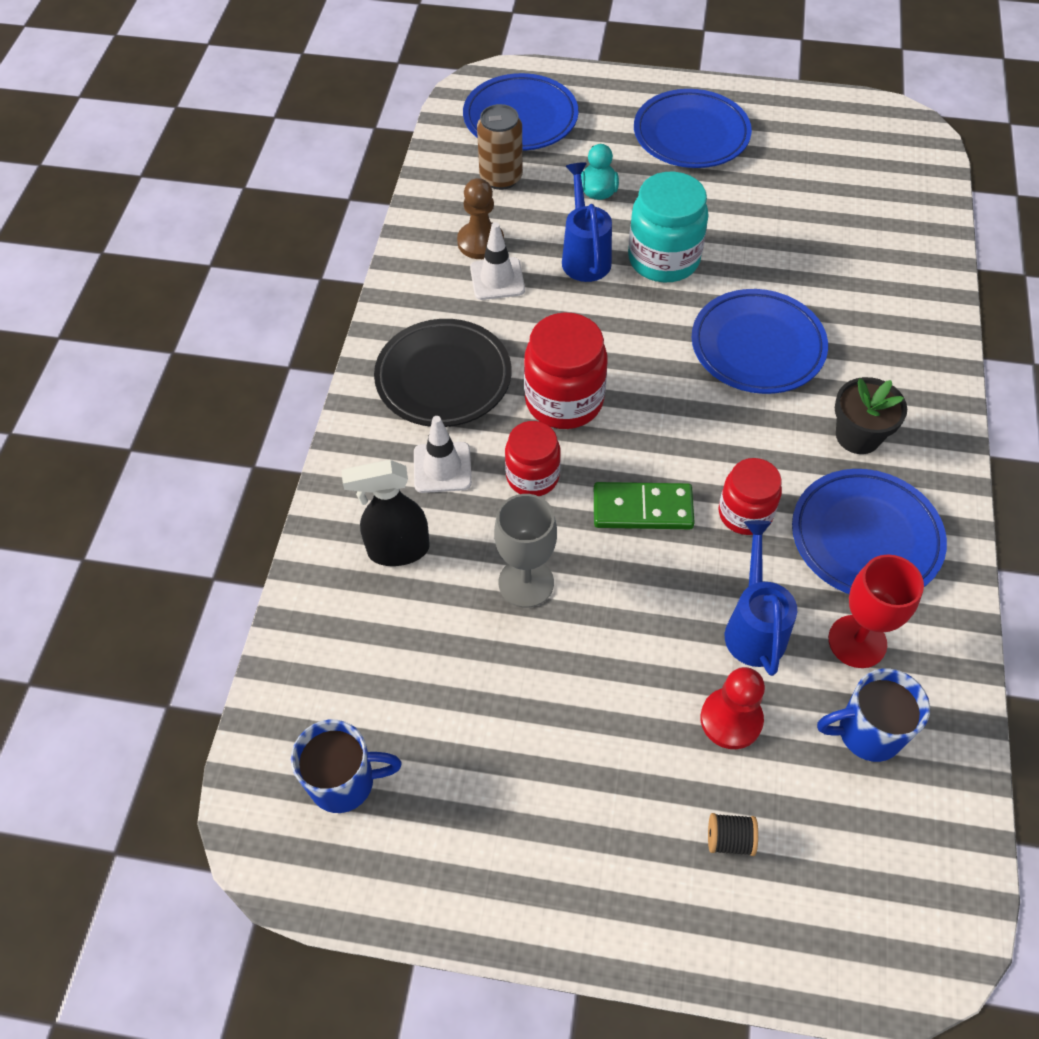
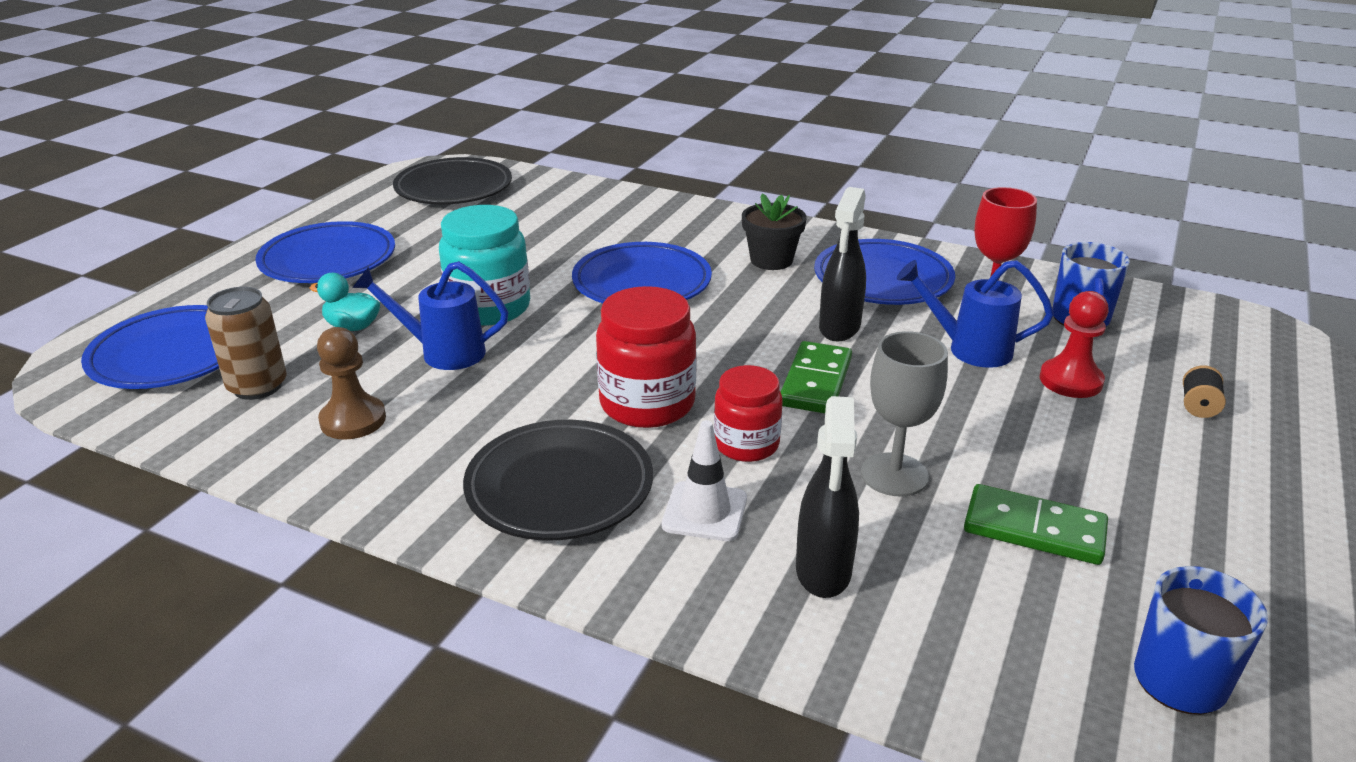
camera: 75 degrees left, 25 degrees down
white traffic cone [470,222,525,300] -> none
red jar [719,458,782,535] -> black spray bottle [819,187,866,342]
none -> black plate [393,157,512,204]
none -> green domino [964,484,1108,565]

